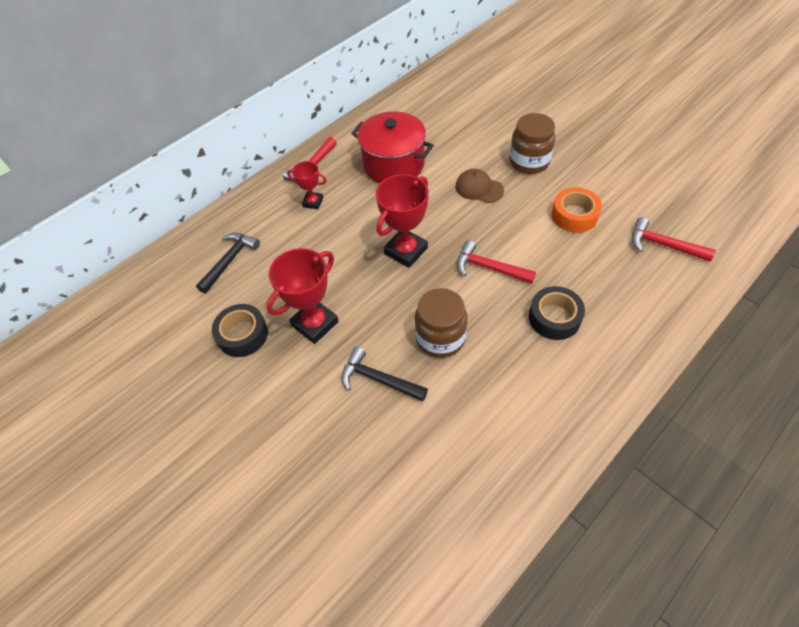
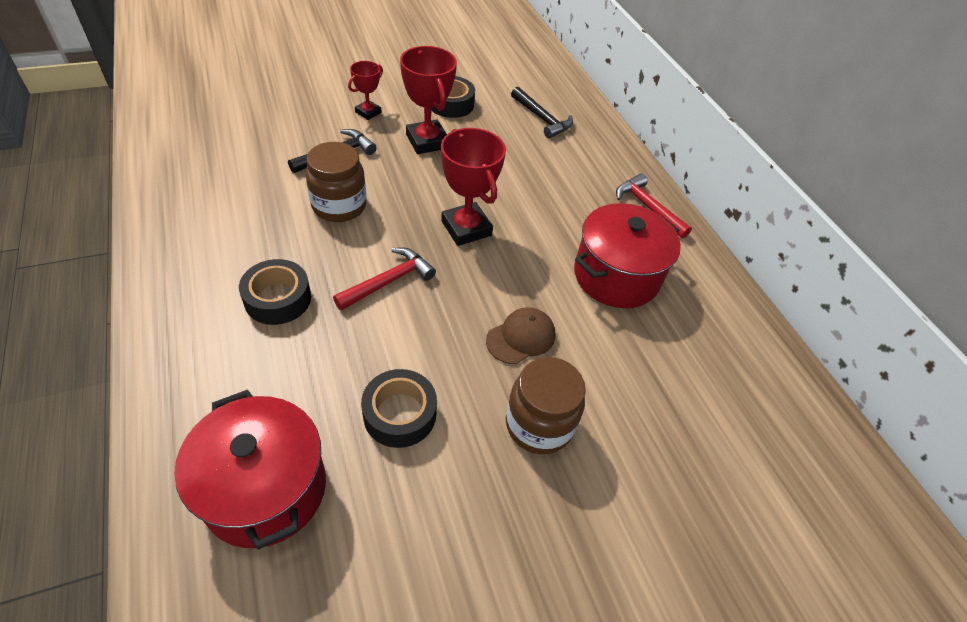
camera: 105 degrees right, 5 degrees down
red trophy [287,161,327,209] -> red trophy moved to [348,61,383,120]
orange tape [552,187,602,233] -> black tape [361,369,437,448]
red hammer [632,217,716,262] -> red pot [174,390,326,550]

